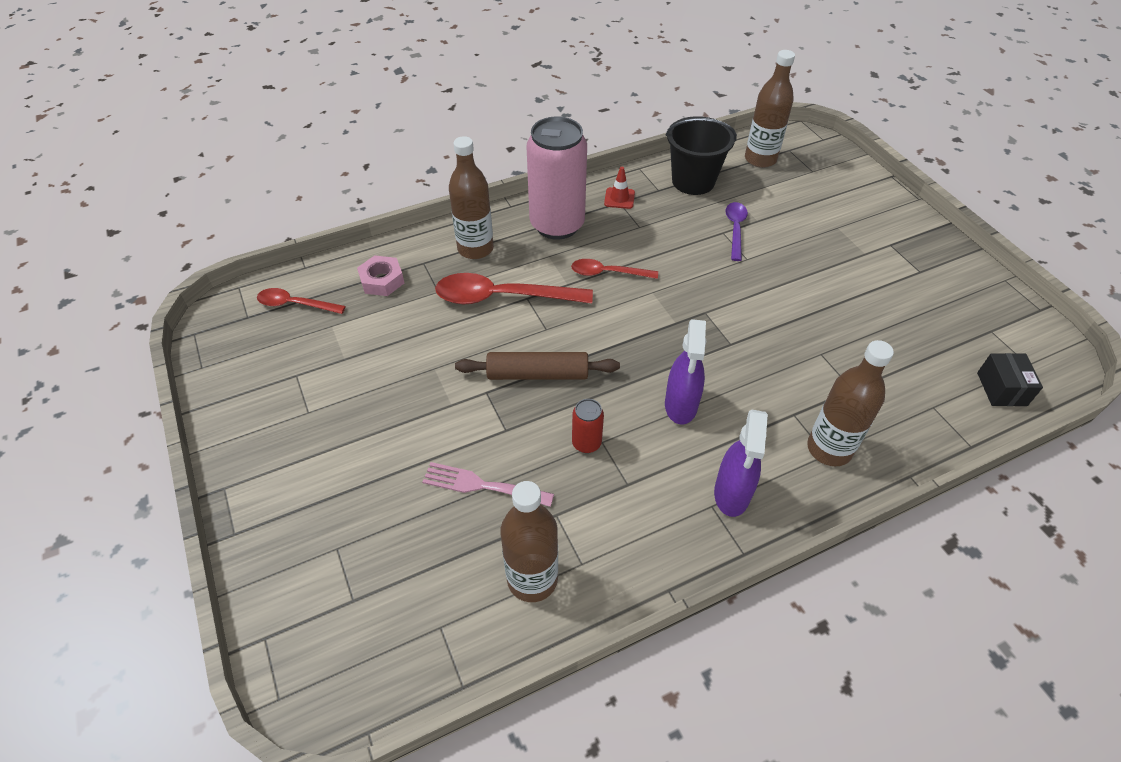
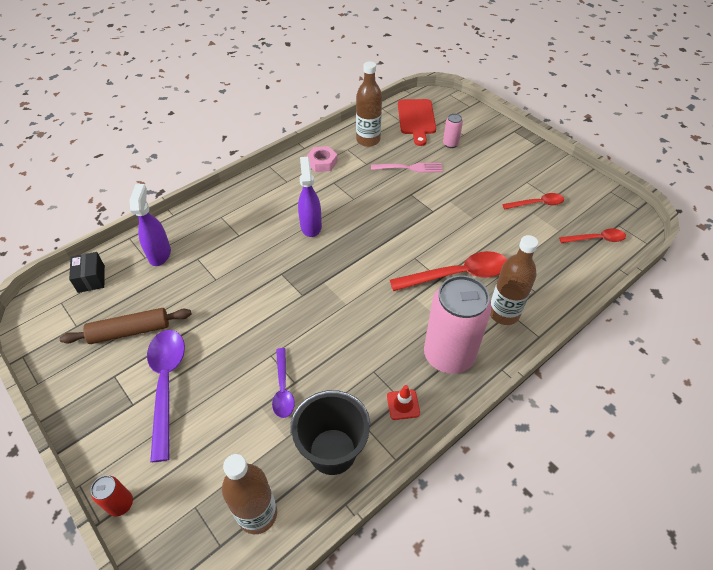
camera: 165 degrees right, 0 degrees up
pink nut [357,255,404,296] -> pink nut moved to [306,146,338,172]
brown rolling pin [455,352,620,380] -> brown rolling pin moved to [60,308,191,344]
red spoon [571,259,658,279] -> red spoon moved to [502,193,564,210]
red can [572,399,604,453] -> red can moved to [91,475,133,516]
purple spray bottle [714,409,768,517] -> purple spray bottle moved to [129,184,171,266]
brown bottle [807,340,894,466] -> none
none -> purple spoon [147,330,185,462]
none -> red cutting board [398,99,436,146]
none -> pink can [443,113,463,148]

